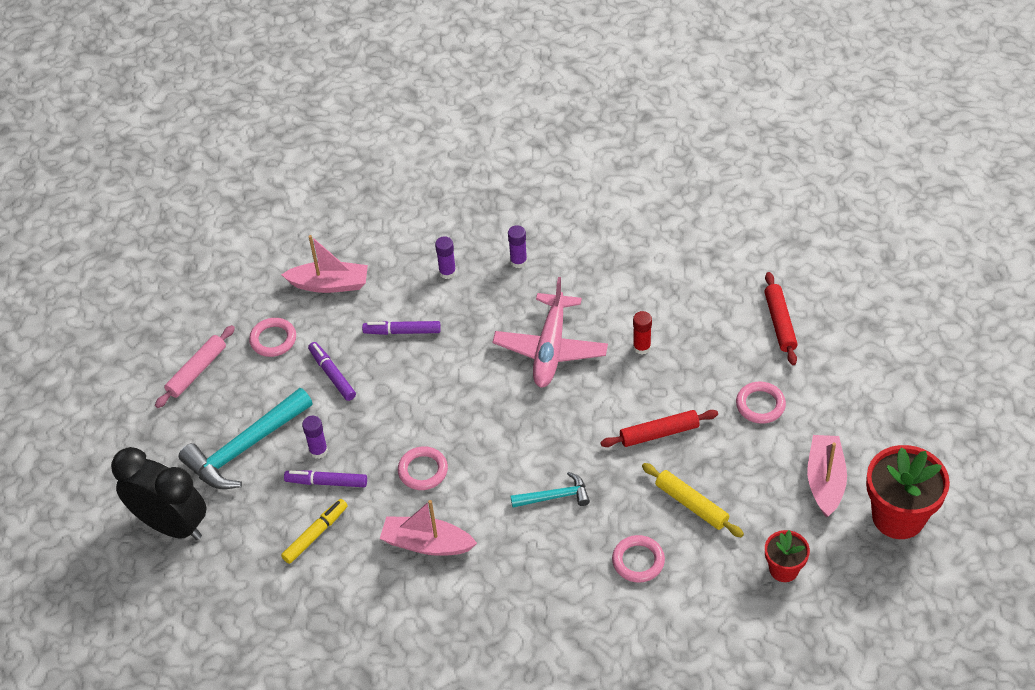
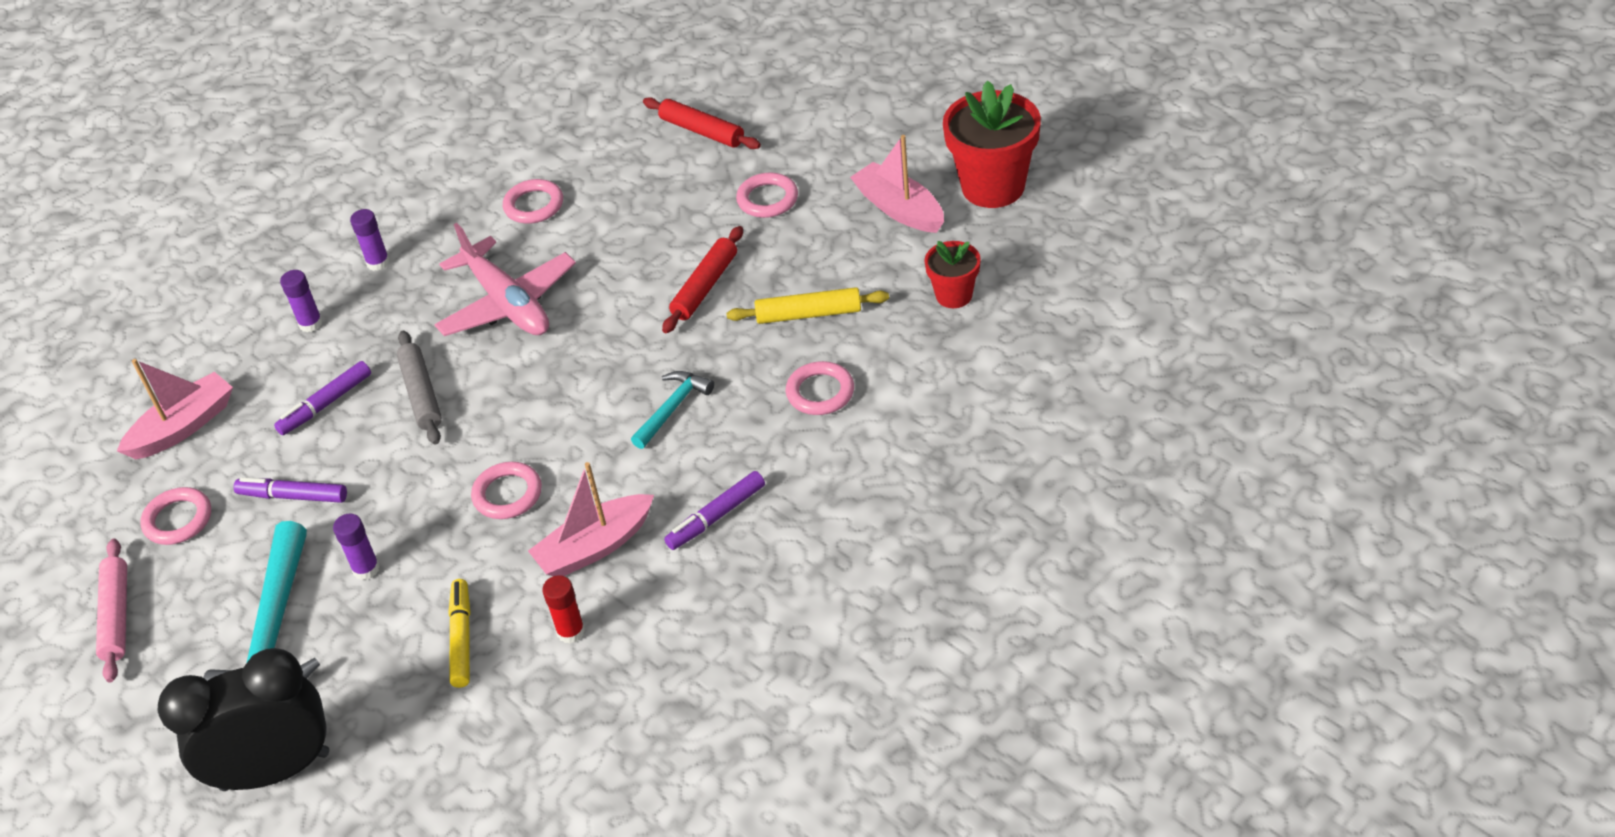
camera: 45 degrees left, 5 degrees down
purple marker [284,470,367,487] -> purple marker moved to [664,471,765,550]
red glue stick [633,311,652,354] -> red glue stick moved to [542,575,585,643]
none -> grey rolling pin [397,331,442,445]
none -> pink ring [503,179,563,224]

